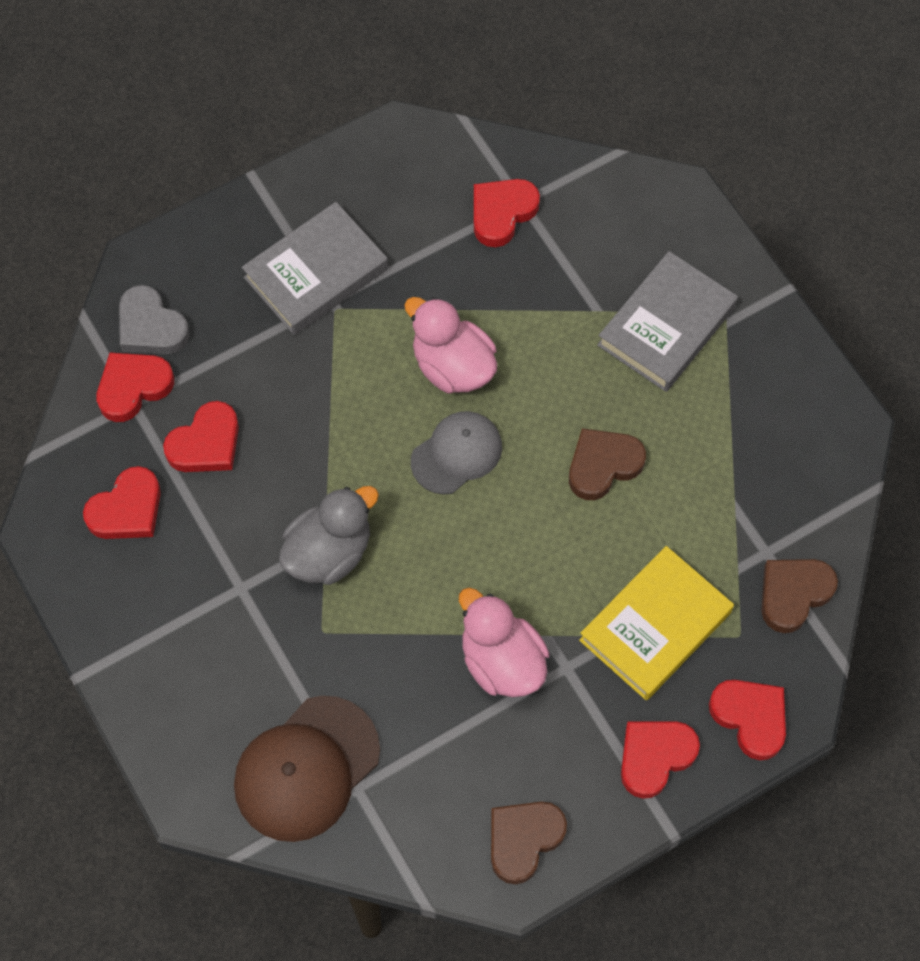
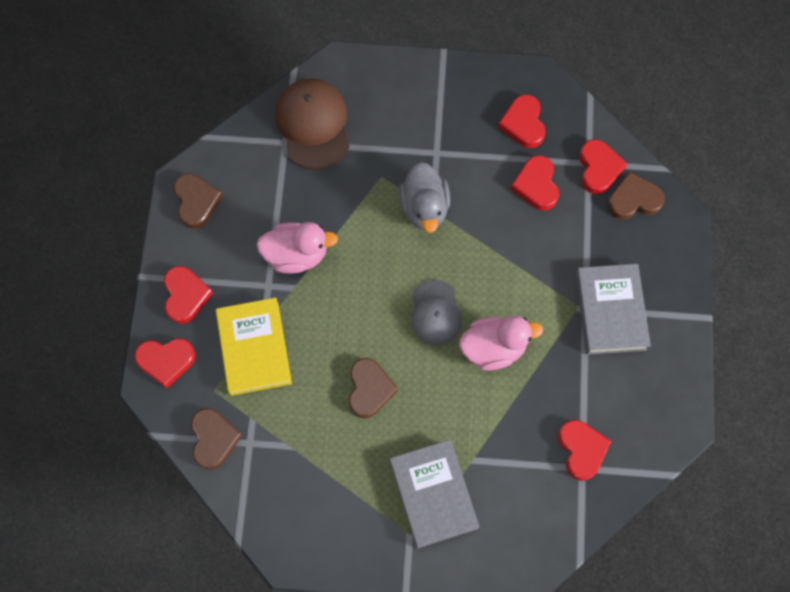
camera: 125 degrees right, 5 degrees up
grey heart [119,285,190,354] -> brown heart [607,172,665,220]

